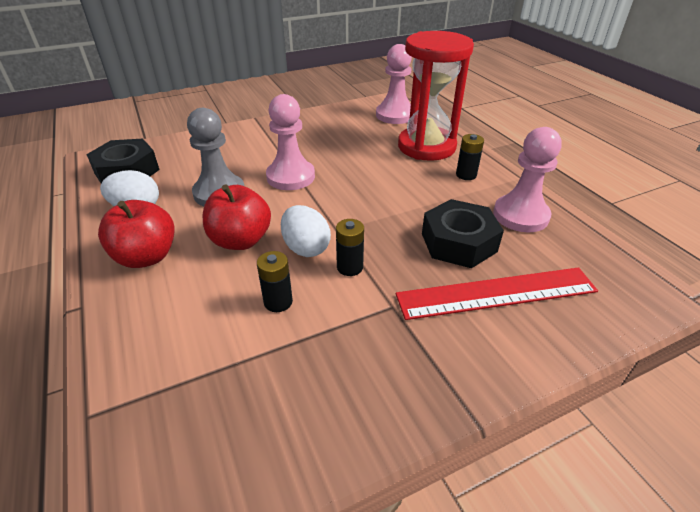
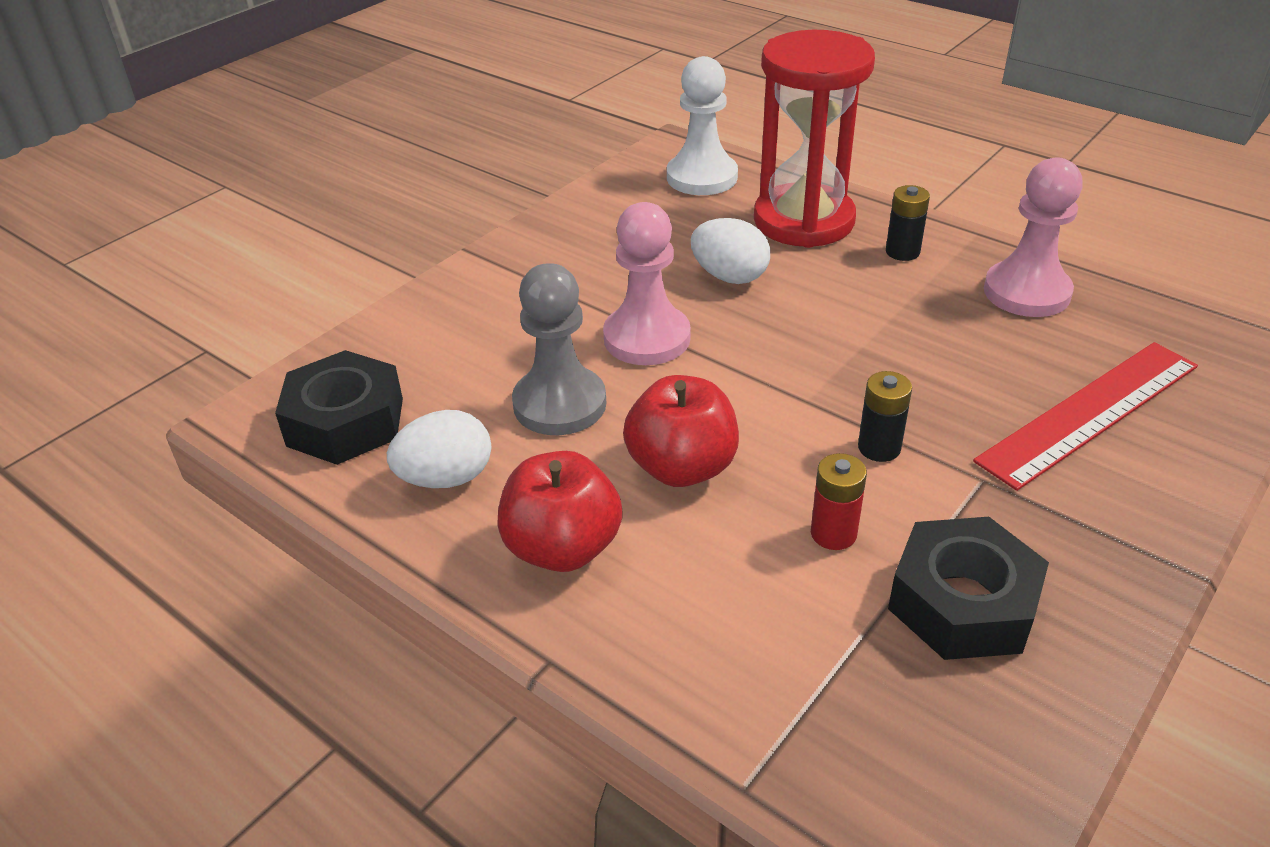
camera: 25 degrees left, 0 degrees up
black battery [257,251,293,312] -> red battery [811,453,867,550]
white egg [281,205,331,257] -> white egg moved to [691,218,770,284]
pink pawn [376,44,412,124] -> white pawn [667,56,738,195]
black nut [422,199,504,268] -> black nut moved to [888,517,1049,660]

